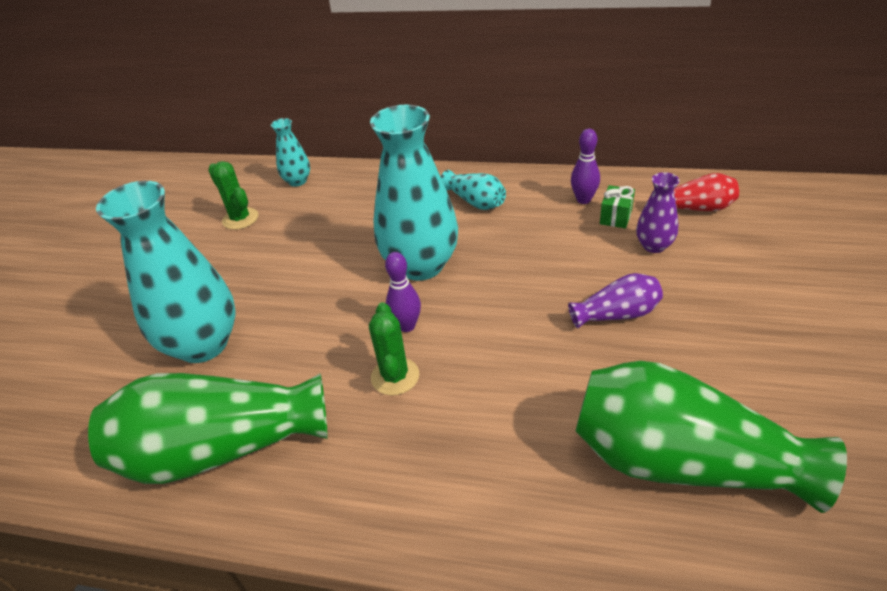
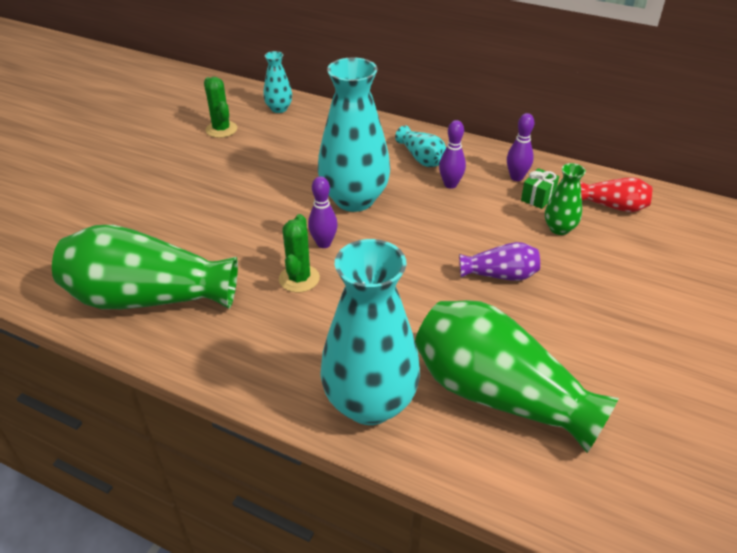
camera: 10 degrees right, 0 degrees up
turquoise vase [96,181,236,363] -> turquoise vase moved to [320,239,420,425]
purple vase [636,172,680,253] -> green vase [545,163,586,235]
none -> purple bowling pin [439,120,466,189]

